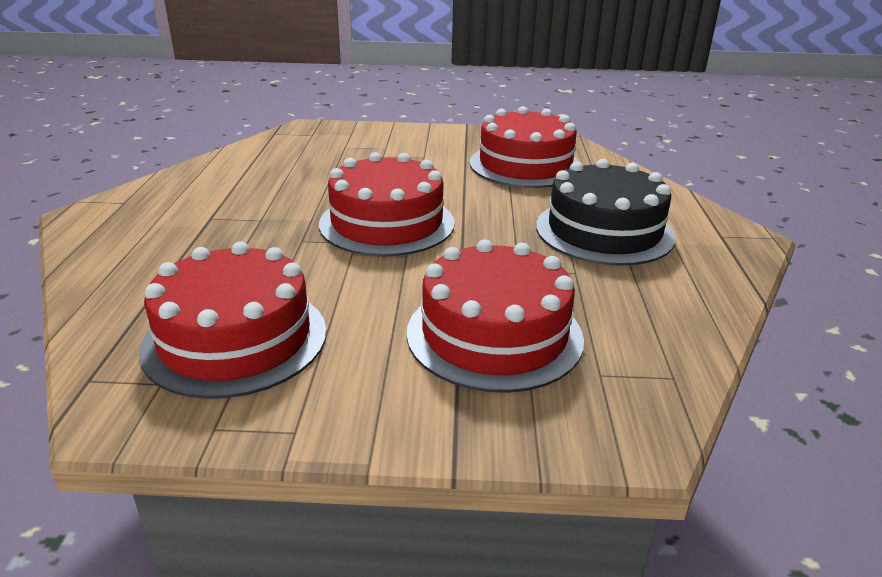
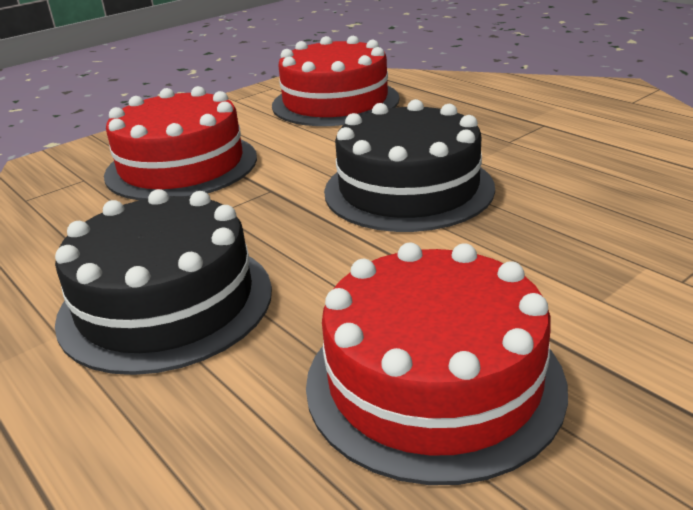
camera: 140 degrees right, 0 degrees up
red cake [319,152,455,256] -> black cake [324,99,495,232]

